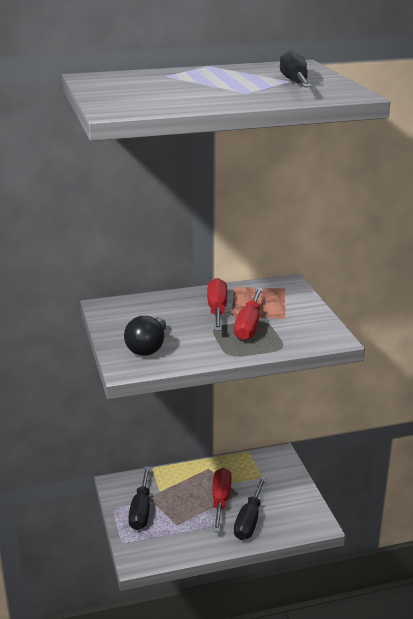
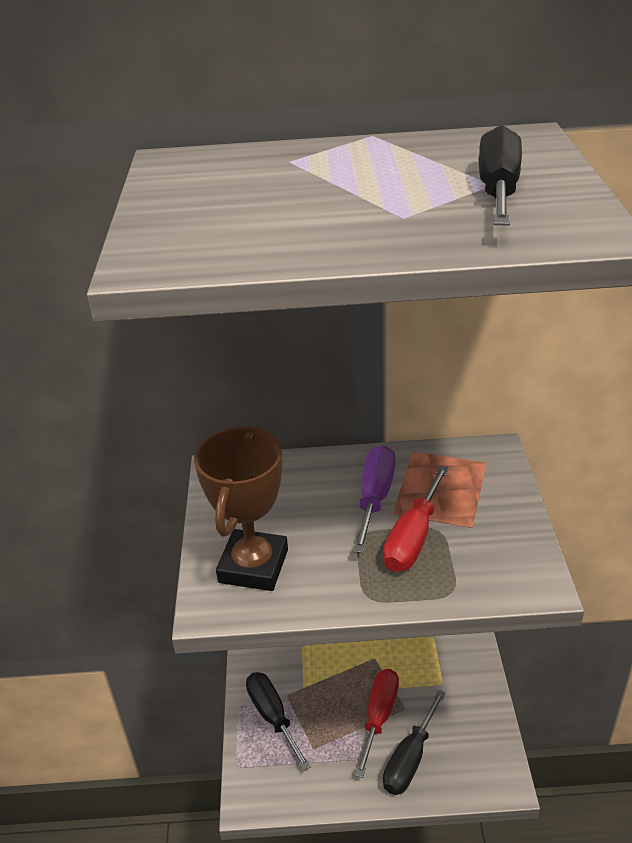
camera: 15 degrees right, 10 degrees up
black light bulb [124,316,166,356] -> brown trophy [194,425,288,591]
black screwdriver [129,467,150,530] -> black screwdriver turned 135 degrees clockwise [246,672,311,771]
red screwdriver [207,278,227,331] -> purple screwdriver [353,445,396,553]

